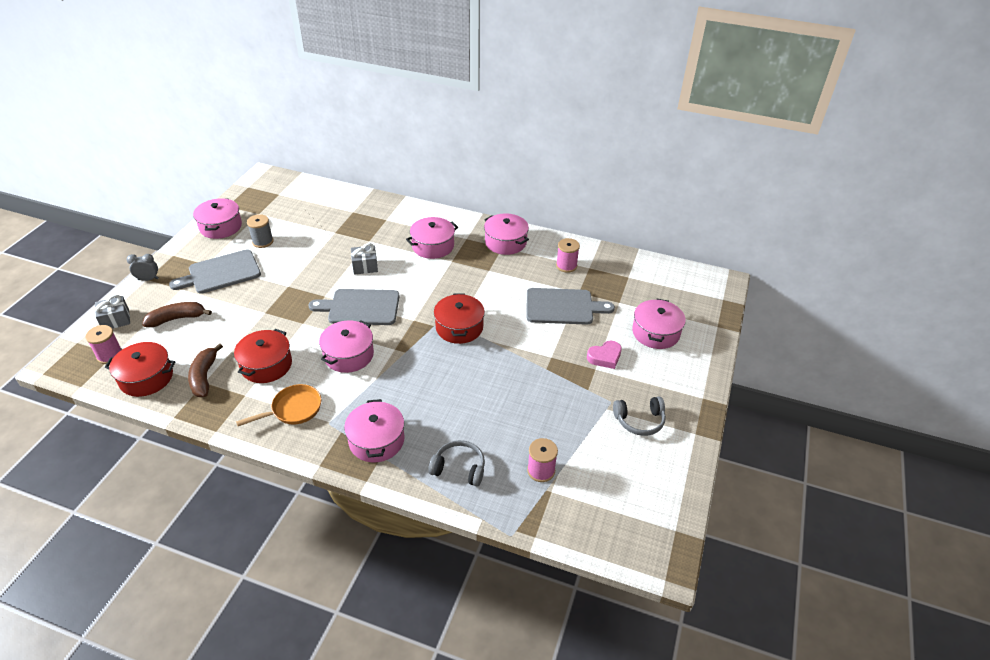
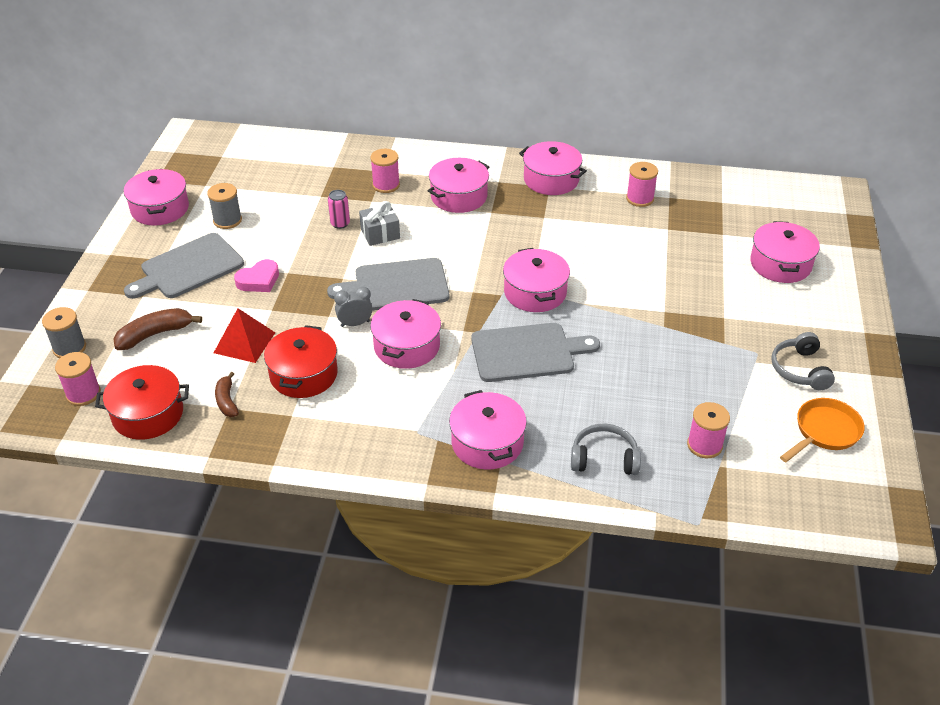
camera: 10 degrees left, 0 degrees up
grey gift [95,294,130,329] -> grey spool [42,307,86,358]
grey clock [126,254,159,281] -> grey clock moved to [334,286,372,327]
brown banana [188,343,223,397] -> brown banana [215,372,239,417], size x0.64
orange pan [236,384,321,426] -> orange pan moved to [780,398,865,462]
red pot [434,293,485,344] -> pink pot [503,248,570,312]
grey cutting board [527,288,615,325] -> grey cutting board moved to [471,323,600,382]
pink heart [587,341,622,369] -> pink heart moved to [234,259,279,292]
grey headphones [613,396,666,436] -> grey headphones turned 105 degrees clockwise [771,332,835,390]
none -> red pyramid [214,308,275,363]
none -> pink can [328,190,350,229]
none -> pink spool [370,149,400,193]

